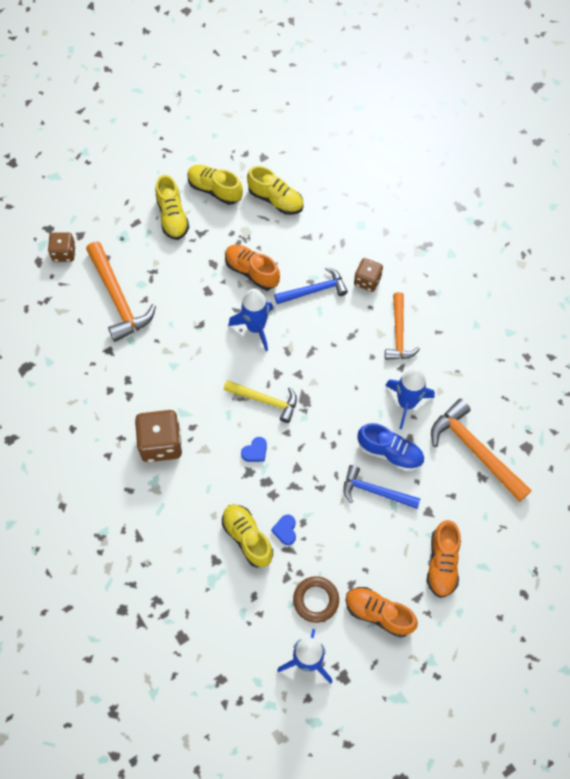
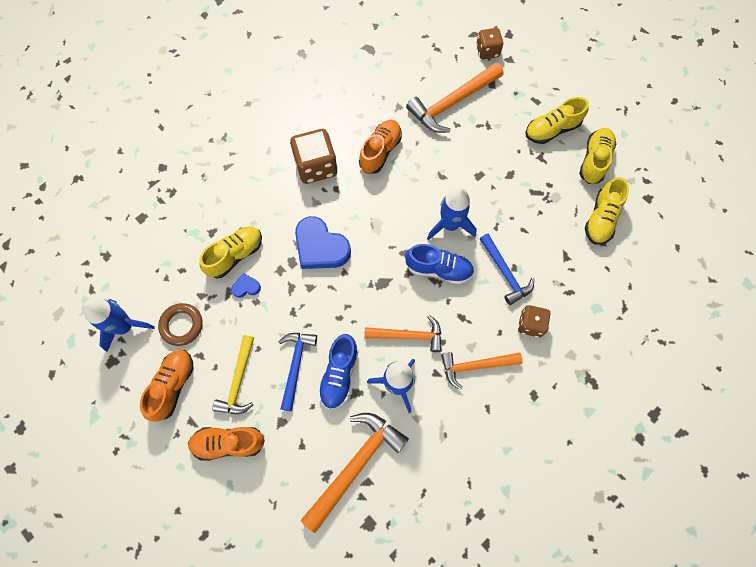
camera: 80 degrees right, 5 degrees up
yellow hammer [224,380,297,423] -> yellow hammer moved to [212,335,254,414]
orange shoe [225,245,280,290] -> orange shoe moved to [359,120,402,174]
blue heart [241,437,267,462] -> blue heart [295,216,351,269], size x2.19
none -> orange hammer [364,315,442,352]
none -> blue shoe [405,244,474,284]

